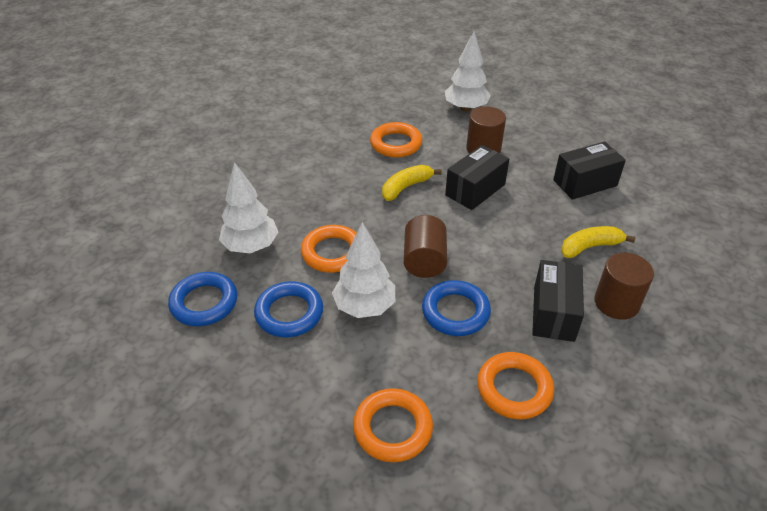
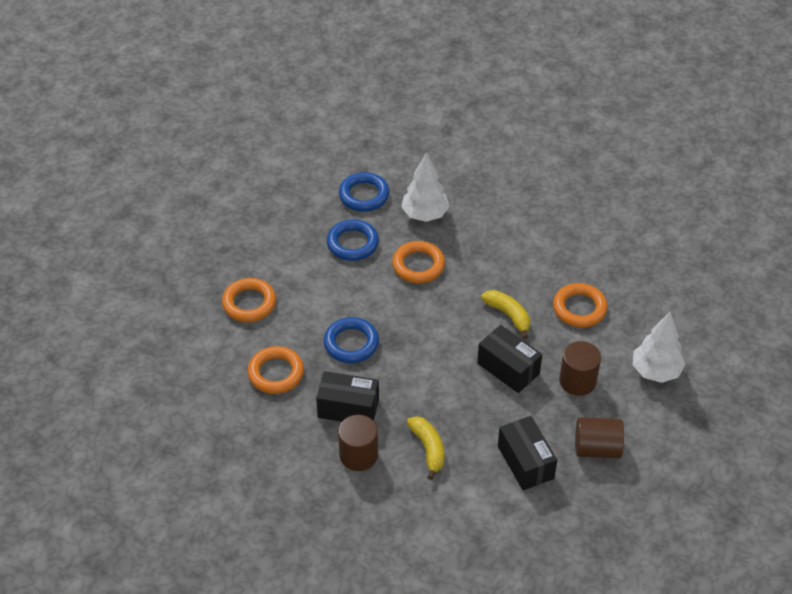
camera: 90 degrees right, 5 degrees up
white tree [332,222,395,318] -> none
brown cylinder [404,215,447,278] -> brown cylinder moved to [575,417,624,458]

